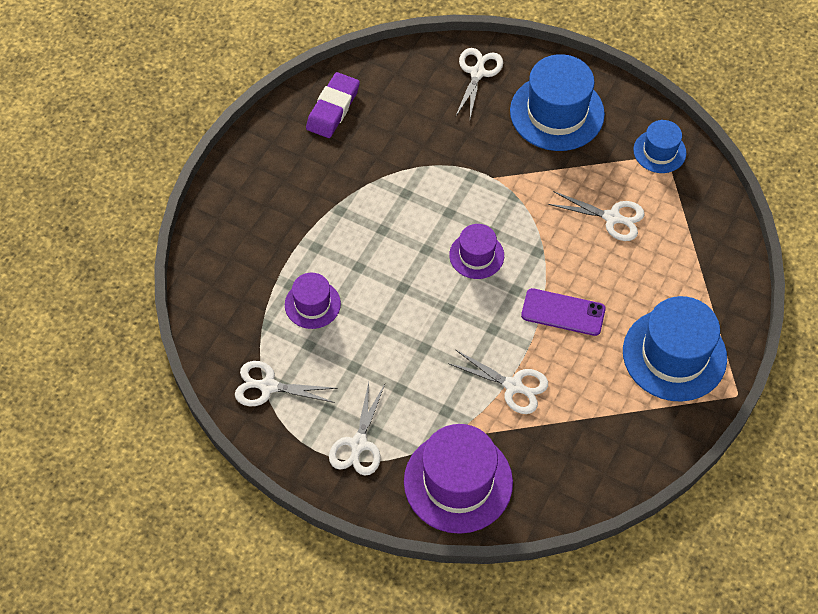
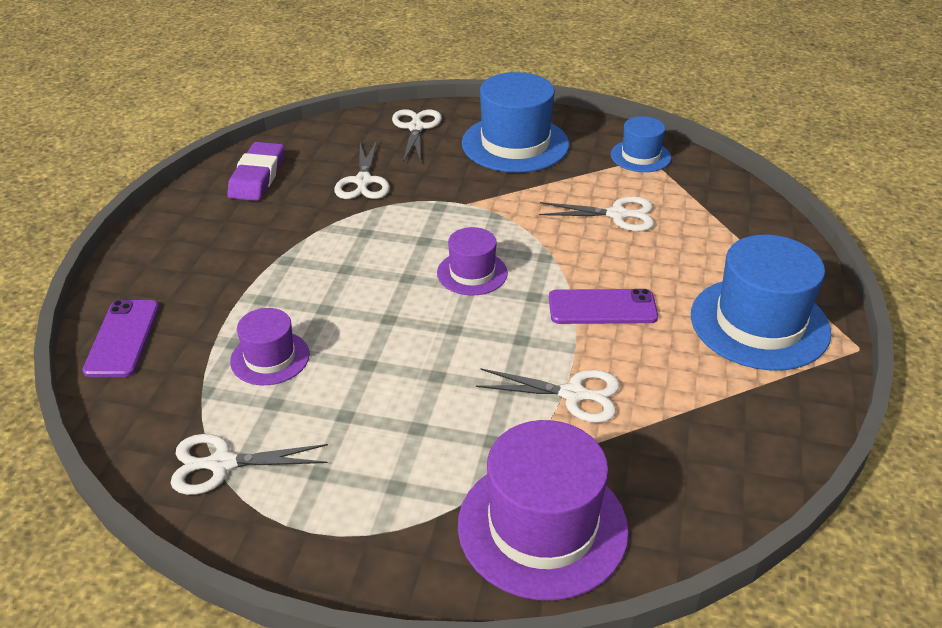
camera: 15 degrees left, 20 degrees down
white scissors [329,382,385,476] -> white scissors moved to [334,141,390,199]
none -> purple phone [83,300,159,377]

